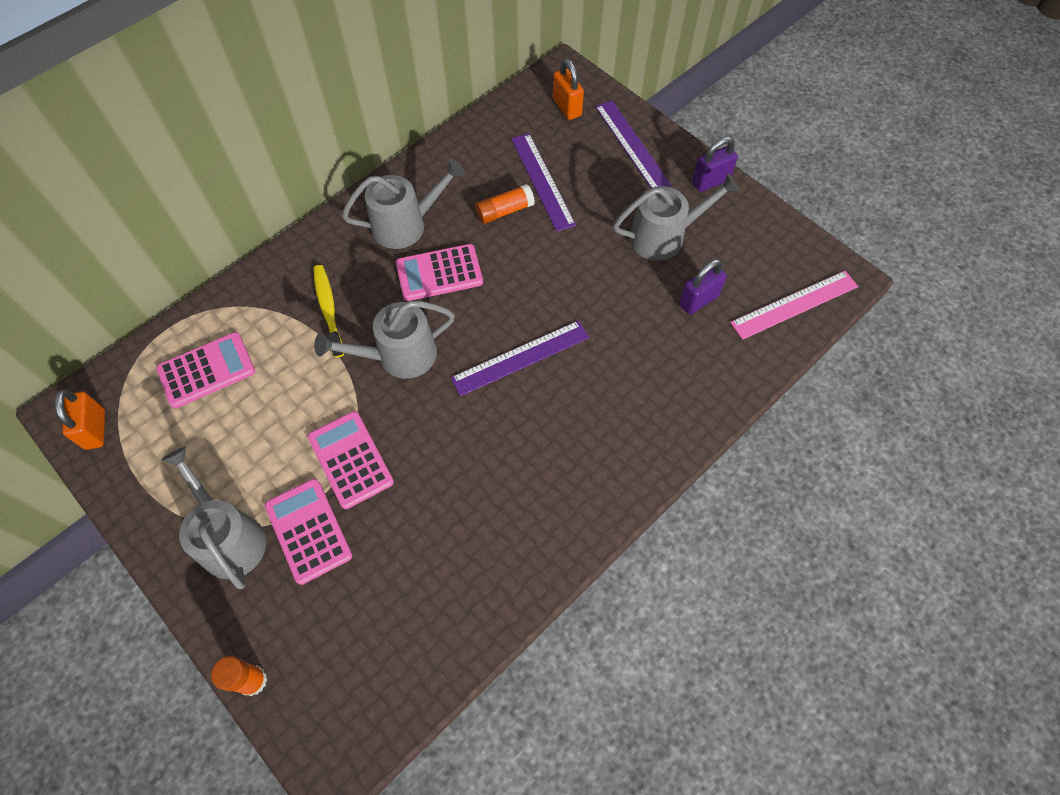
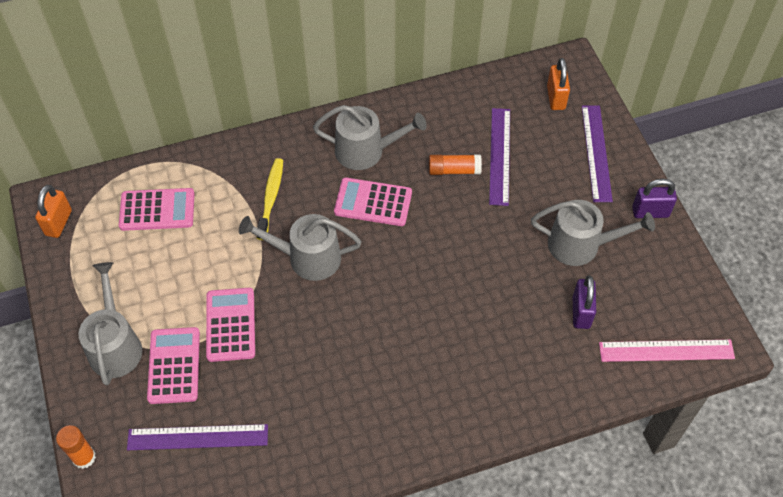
camera: 25 degrees right, 5 degrees down
purple ruler [451,321,589,396] -> purple ruler moved to [127,424,268,450]
purple padlock [679,259,727,315] -> purple padlock turned 75 degrees counterclockwise [573,276,596,329]

